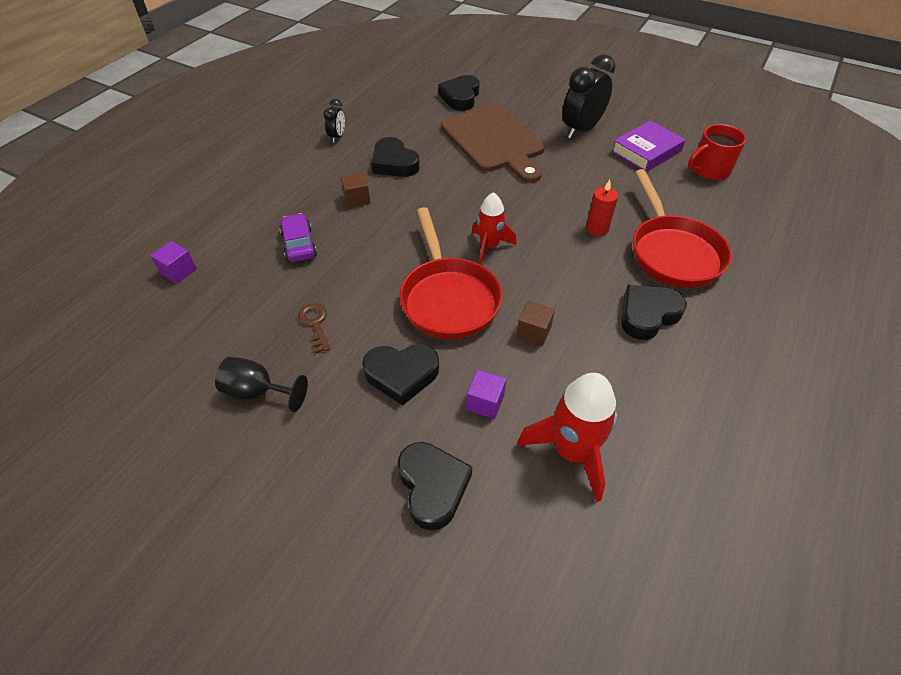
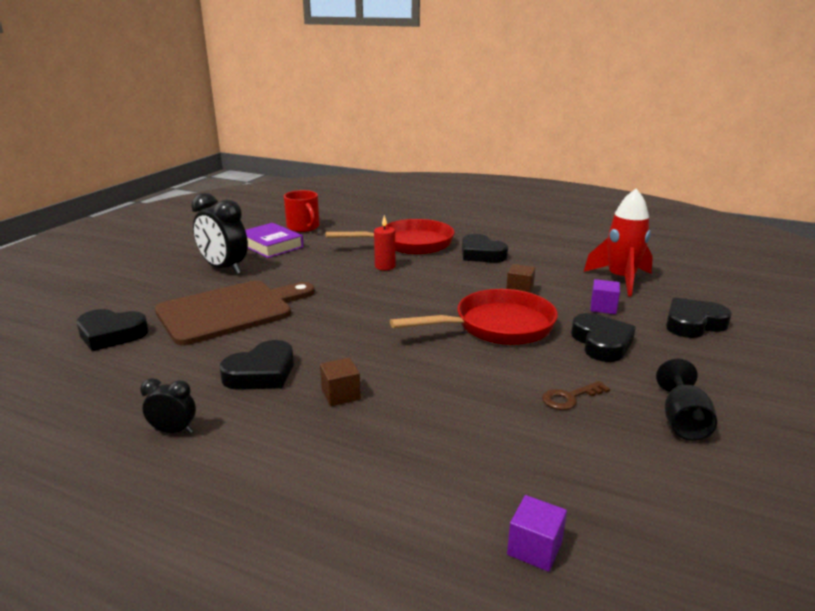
camera: 95 degrees left, 25 degrees down
purple car [280,213,317,262] -> none
red rocket [472,192,516,265] -> none

